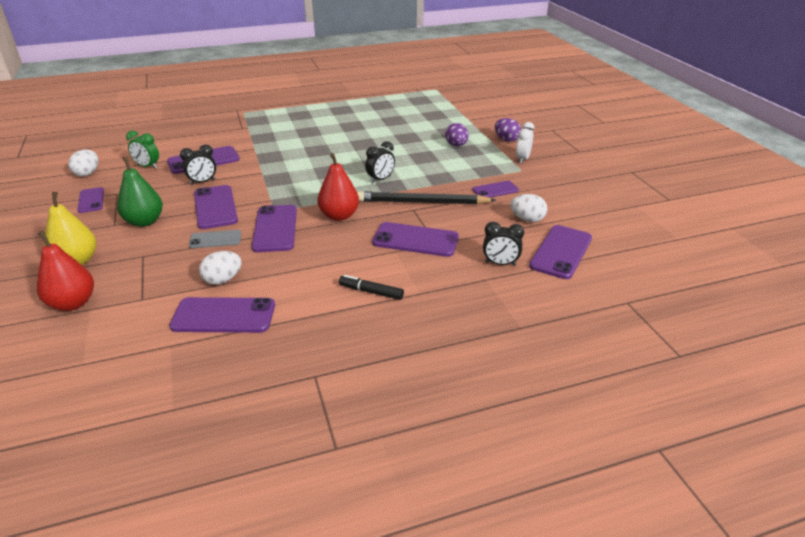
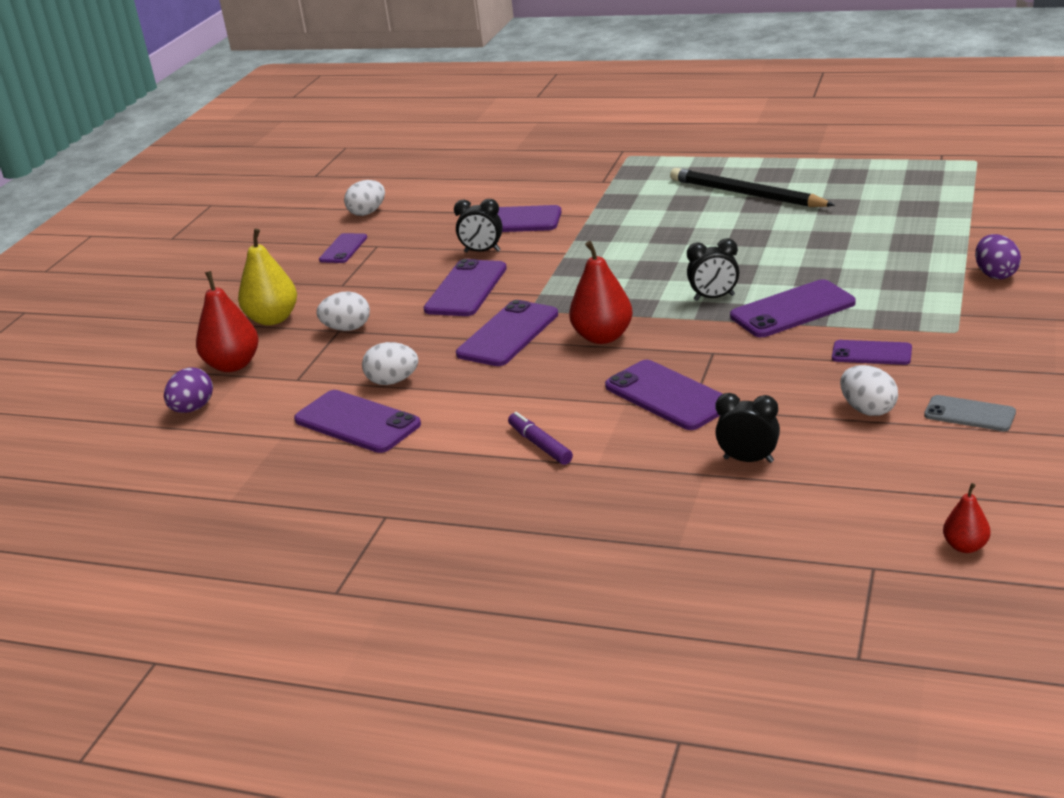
camera: 40 degrees right, 5 degrees down
green pear [117,157,163,227] -> none
green clock [126,131,159,169] -> none
grey phone [189,230,241,248] -> grey phone moved to [924,395,1016,431]
black marker [339,275,404,300] -> purple marker [508,412,573,465]
black pencil [357,191,496,204] -> black pencil moved to [670,168,835,207]
purple egg [445,123,468,146] -> purple egg moved to [164,367,213,413]
black clock [483,222,524,266] -> black clock turned 150 degrees clockwise [715,393,780,463]
white clock [516,122,535,164] -> none
purple phone [529,225,592,279] -> purple phone moved to [730,279,856,337]
none -> white egg [316,291,370,331]
none -> red pear [943,483,991,553]

